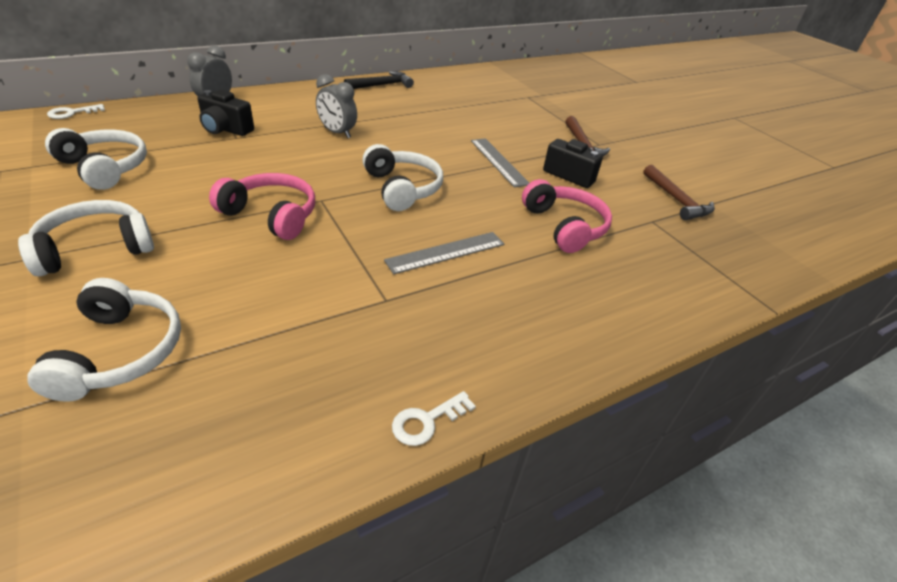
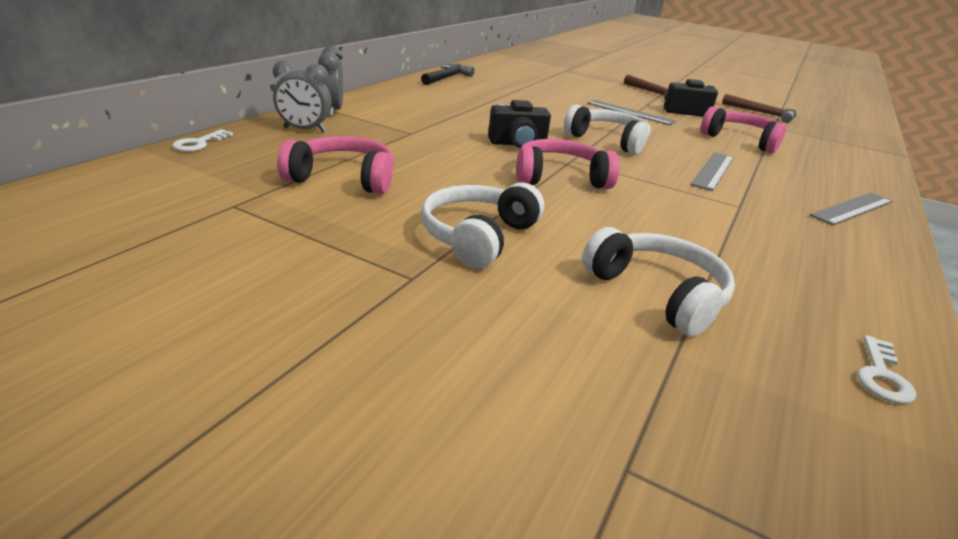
camera: 30 degrees left, 10 degrees down
white headphones [45,128,147,190] -> pink headphones [277,136,394,194]
black camera [197,90,254,136] -> black camera moved to [488,100,551,148]
grey clock [316,74,357,138] -> grey clock moved to [273,60,332,132]
white key [392,391,476,446] -> white key moved to [857,335,916,404]
none -> grey ruler [810,193,893,225]

